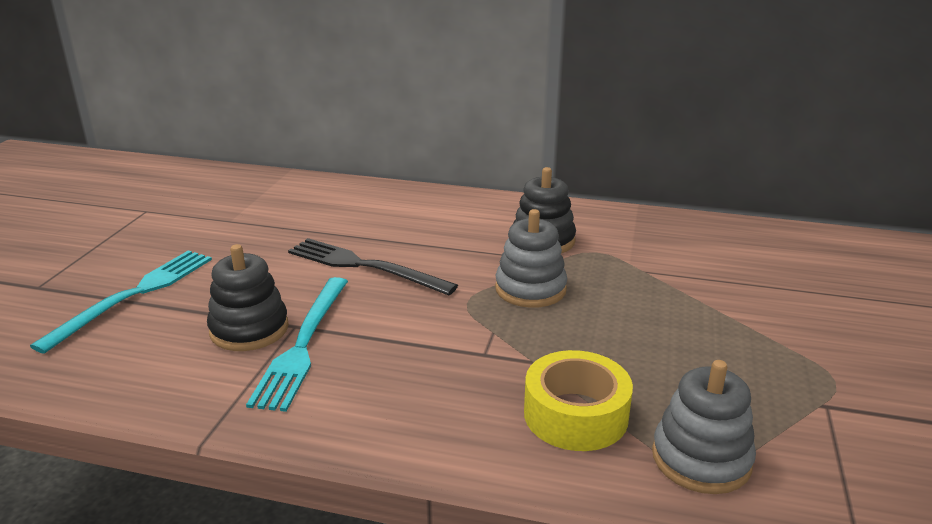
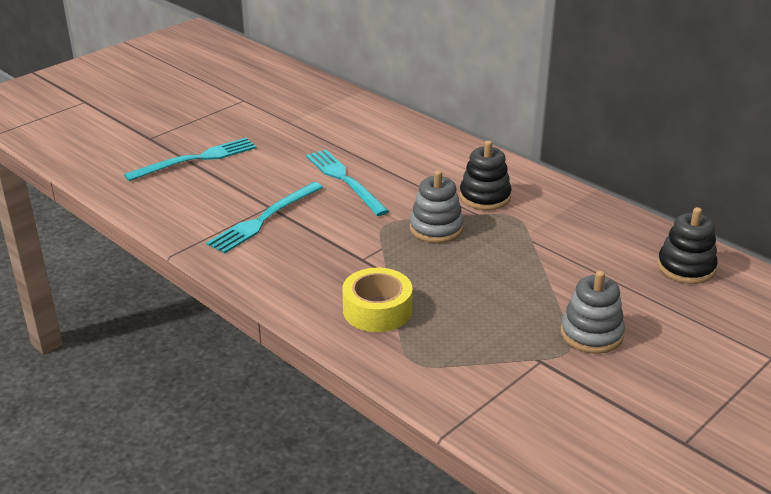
camera: 30 degrees right, 5 degrees up
black stacking toy [207,244,289,351] -> black stacking toy moved to [657,207,718,284]
black fork [288,238,458,295] -> turquoise fork [306,149,389,216]
grey stacking toy [652,360,756,494] -> grey stacking toy moved to [561,271,625,354]

